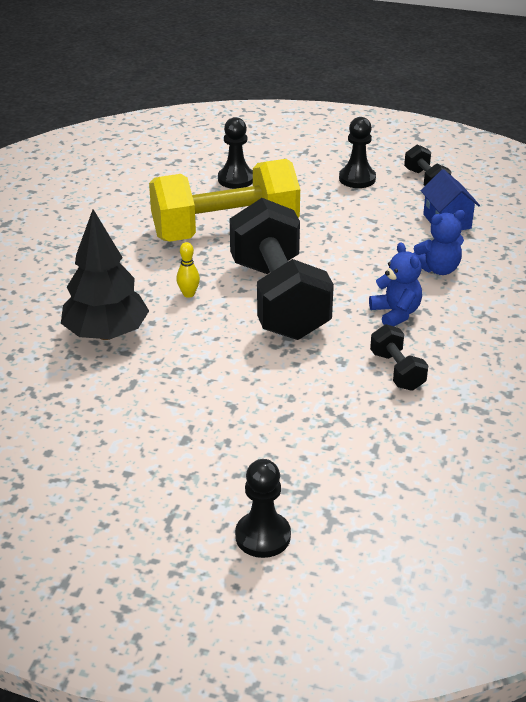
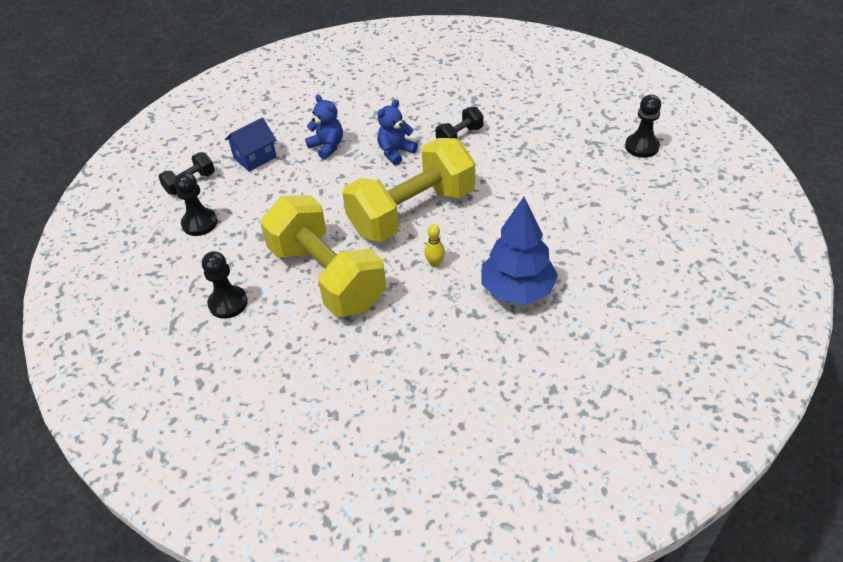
camera: 110 degrees left, 10 degrees up
black tree [61,209,149,340] -> blue tree [481,197,558,304]
black dumbbell [230,198,334,340] -> yellow dumbbell [342,138,475,242]

